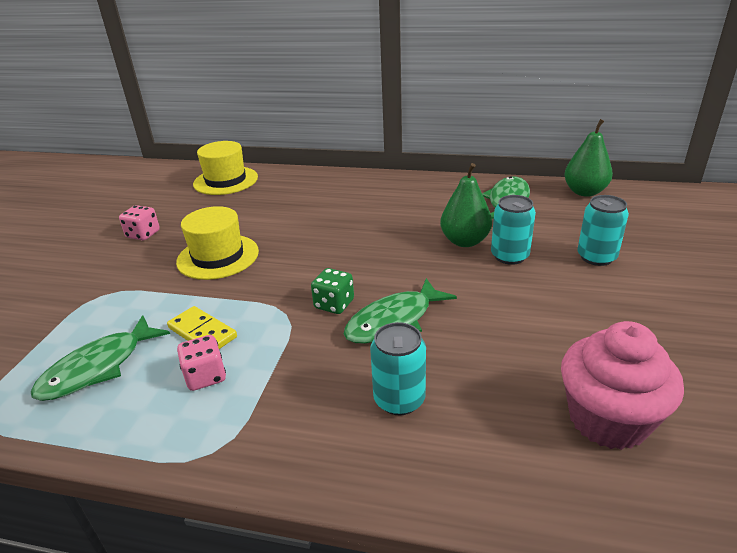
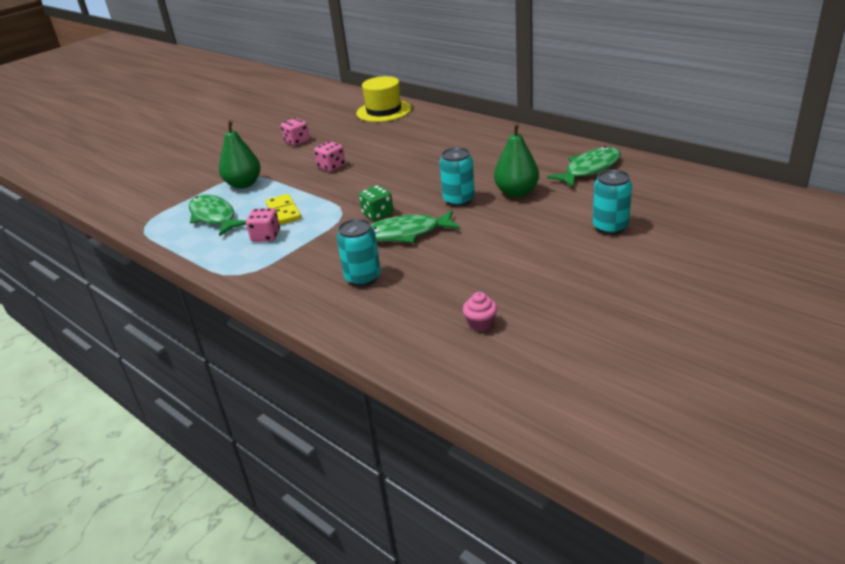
camera: 30 degrees right, 0 degrees up
green fish [31,315,170,401] -> green fish turned 75 degrees clockwise [189,195,246,236]
yellow hat [176,206,259,280] -> pink dice [314,141,345,171]
turquoise can [491,195,536,265] -> turquoise can moved to [439,147,475,206]
pink cupcake [561,321,684,450] -> pink cupcake [463,292,497,331], size x0.42
green pear [564,119,613,197] -> green pear moved to [219,120,261,189]

